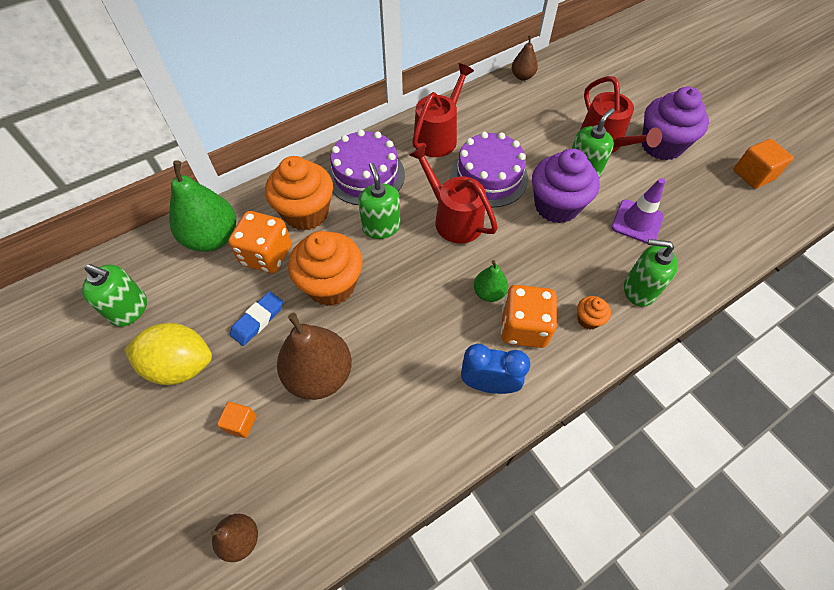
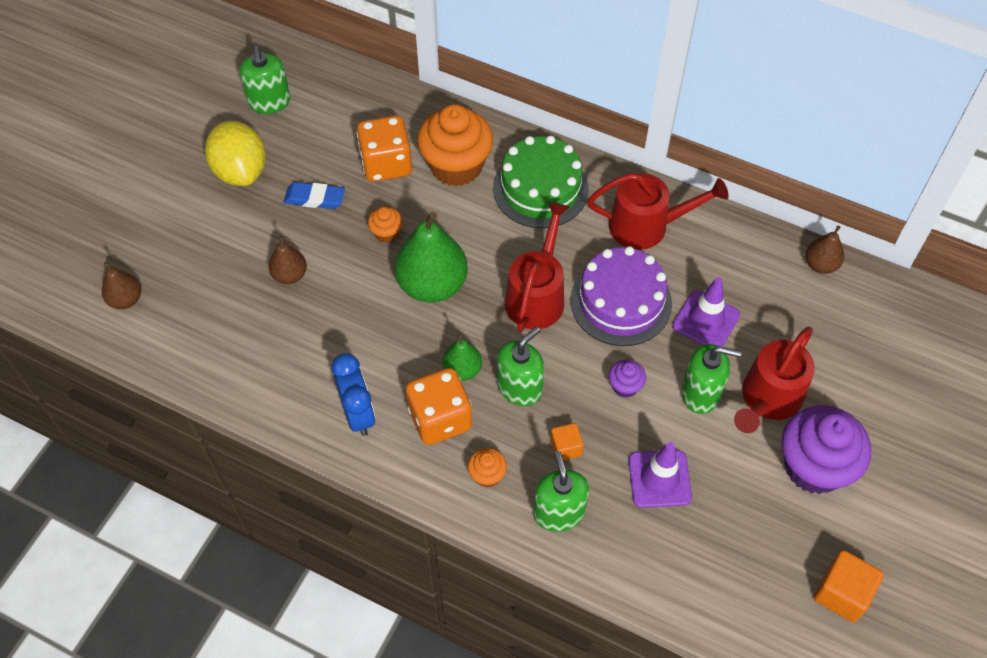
camera: 60 degrees right, 0 degrees up
green pear [169,160,236,252] -> green pear moved to [394,212,468,303]
orange cube [217,402,257,438] -> orange cube moved to [550,423,584,460]
brown pear [277,313,352,400] -> brown pear [268,236,307,284], size x0.52
orange cupcake [288,231,362,306] -> orange cupcake [368,207,403,243], size x0.45
purple cake [328,130,405,205] -> green cake [493,135,589,228]
green soap dispenser [358,163,401,239] -> green soap dispenser moved to [497,326,544,406]
purple cupcake [532,149,600,223] -> purple cupcake [609,359,646,398], size x0.45
none -> purple traffic cone [672,278,740,347]

